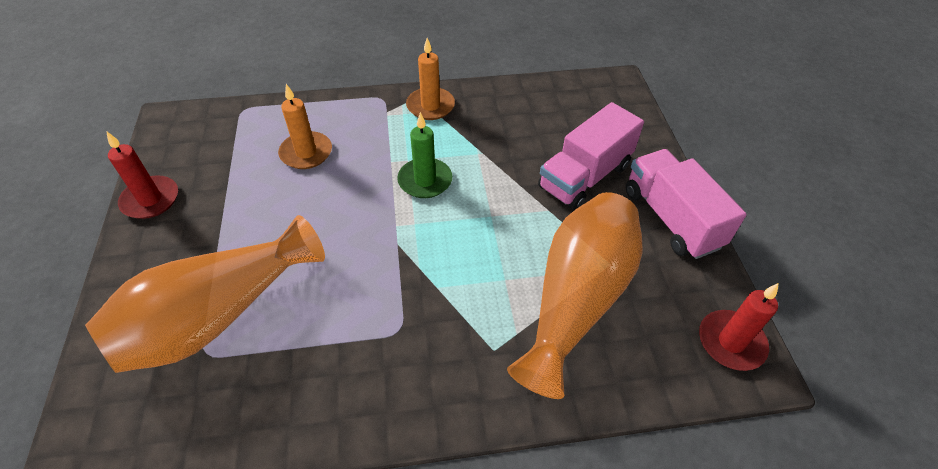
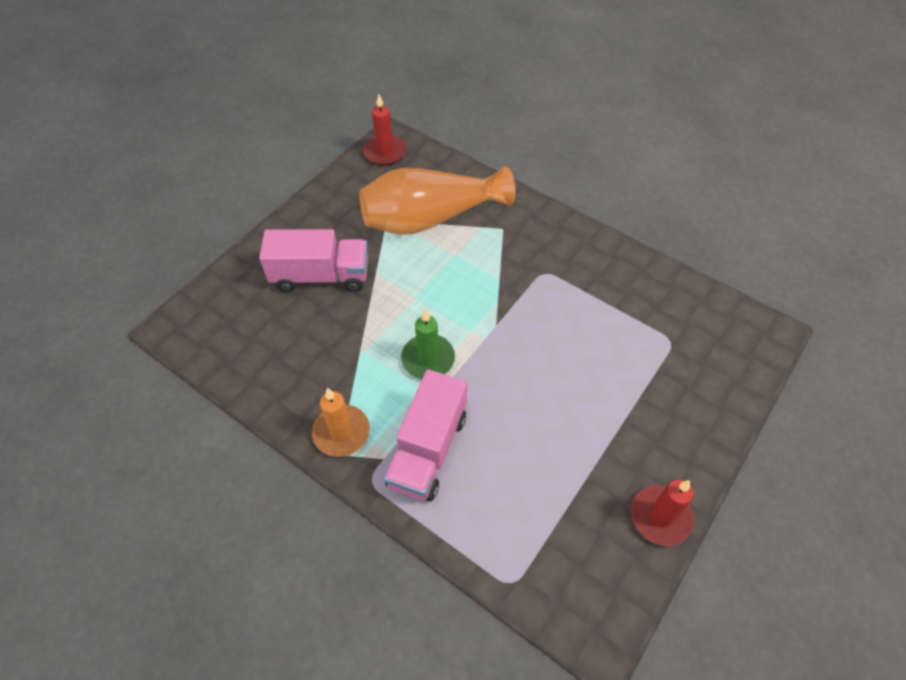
camera: 135 degrees left, 5 degrees up
orange vase [85,215,325,373] -> none
orange candle [278,84,332,169] -> none
pink truck [626,149,747,259] -> pink truck moved to [384,369,467,502]

